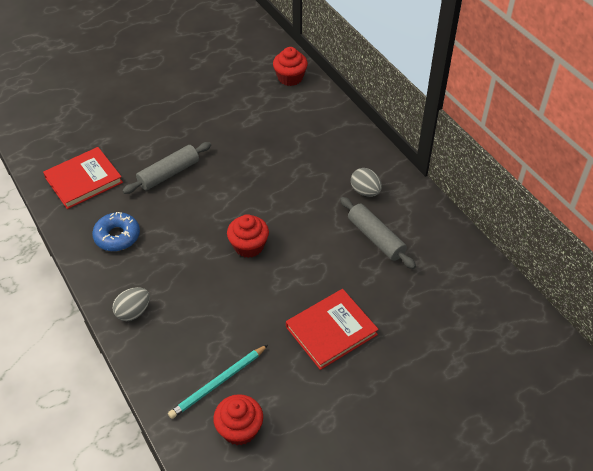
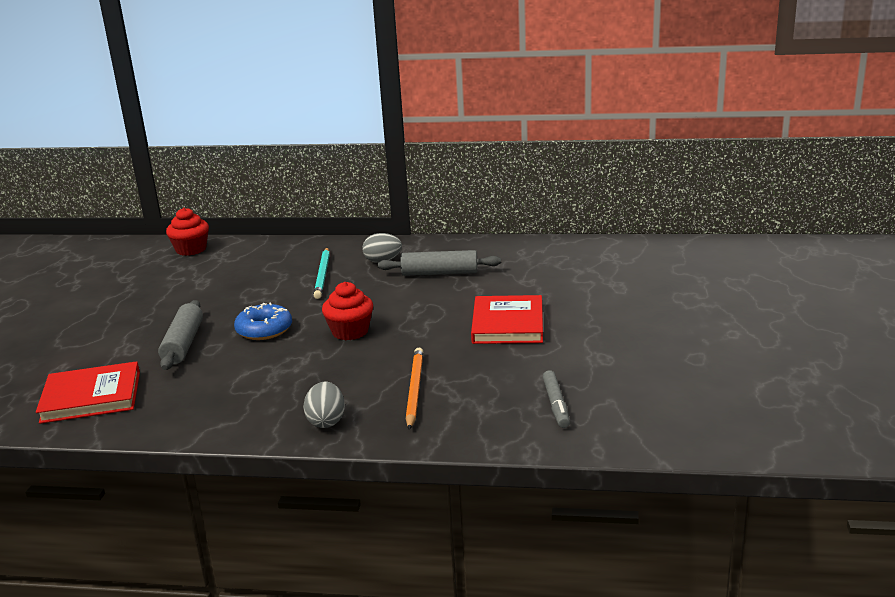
camera: 50 degrees left, 25 degrees down
red book [43,147,123,209] -> red book turned 75 degrees clockwise [36,361,140,424]
blue donut [92,212,140,251] -> blue donut moved to [234,302,292,340]
turquoise pencil [168,345,268,419] -> turquoise pencil moved to [314,248,330,299]
red cupcake [213,394,263,445] -> grey marker [543,370,570,428]
none -> orange pencil [406,348,424,430]

